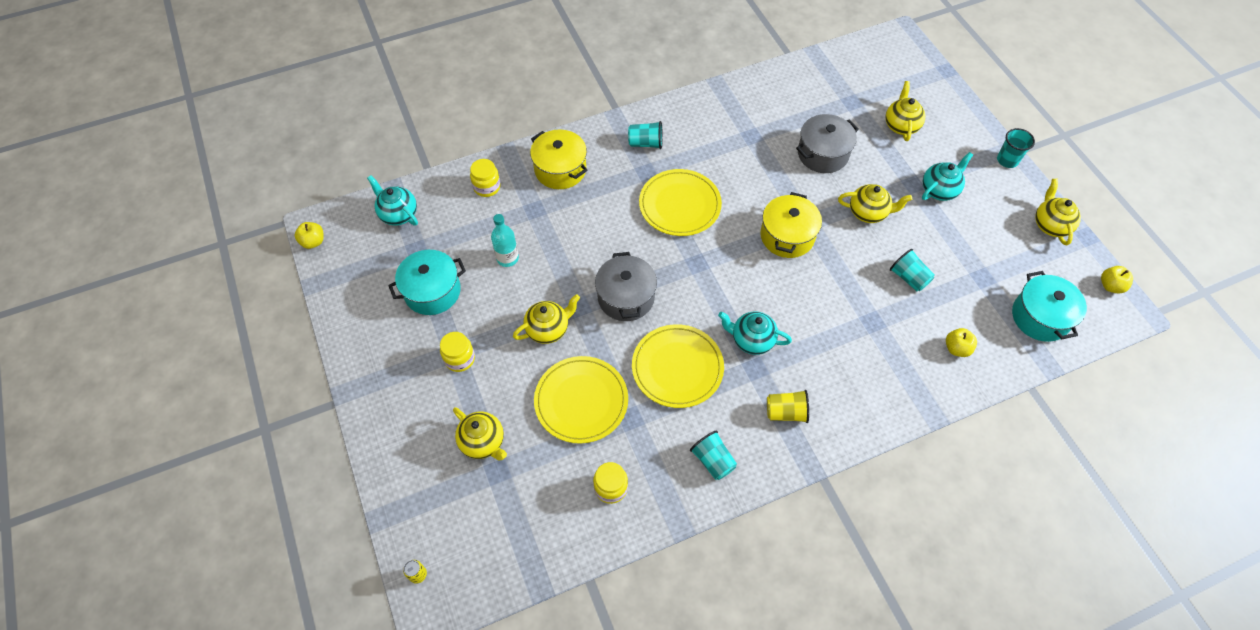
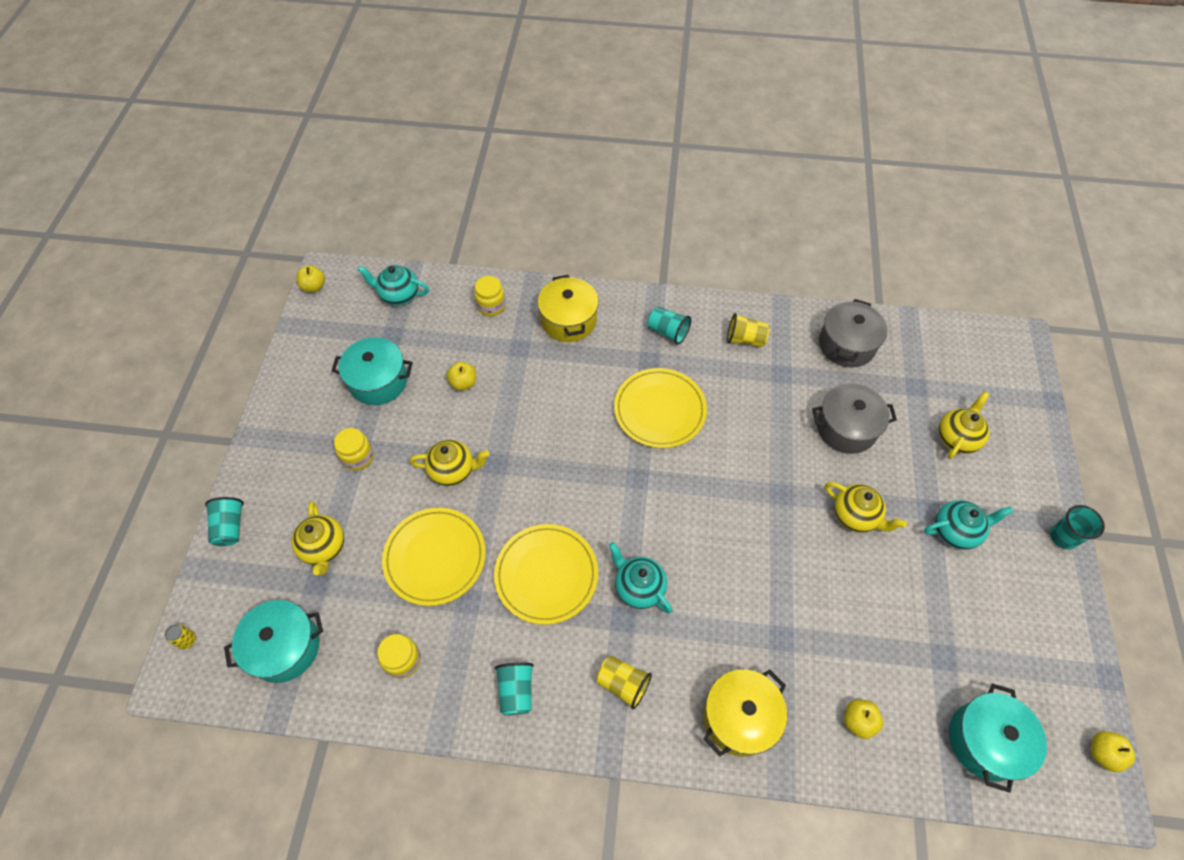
camera: 30 degrees right, 0 degrees up
turquoise teapot [367,175,418,226] -> turquoise teapot turned 60 degrees counterclockwise [357,265,429,305]
turquoise bottle [491,214,519,267] -> yellow apple [447,362,476,391]
grey pot [595,252,657,321] -> grey pot moved to [819,299,888,368]
yellow pot [760,192,822,258] -> yellow pot moved to [703,669,787,757]
turquoise cup [890,249,935,292] -> turquoise cup moved to [205,497,244,546]
yellow teapot [1035,179,1081,245] -> none
none -> turquoise pot [224,600,323,683]
none -> yellow cup [727,313,770,347]

